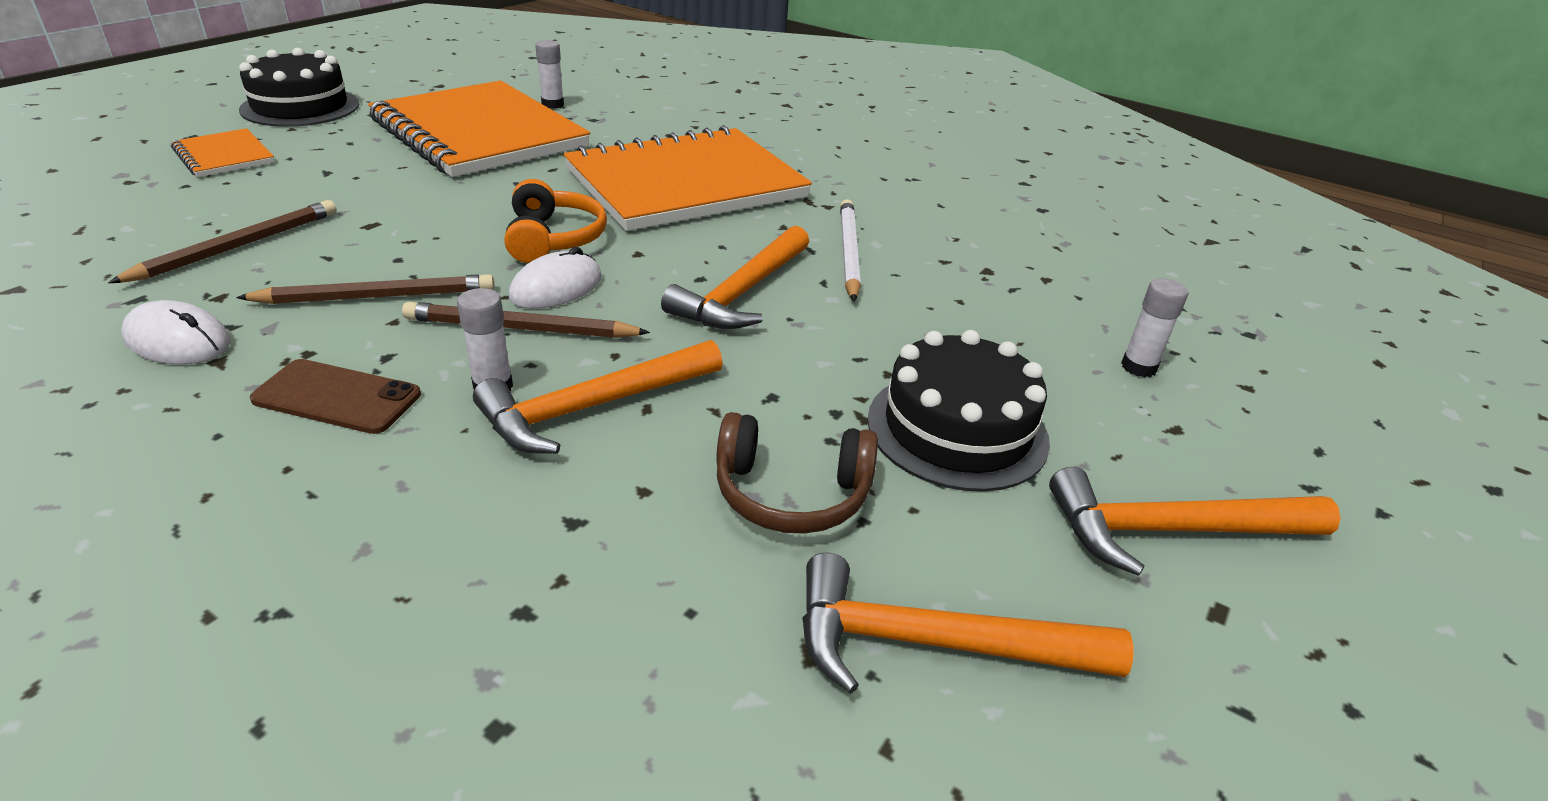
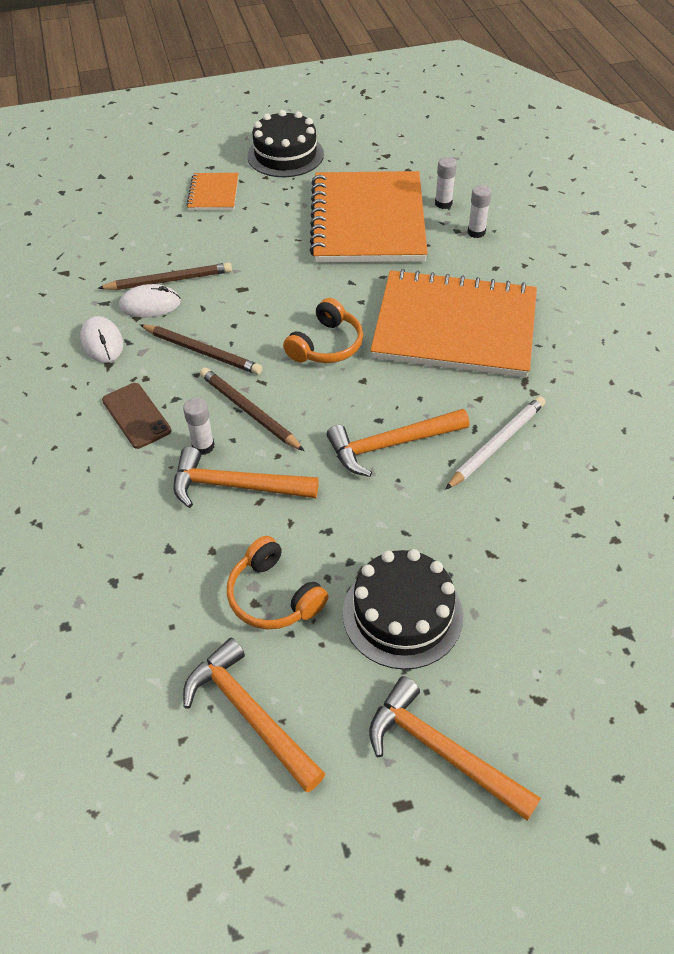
camera: 45 degrees right, 15 degrees up
white mouse [509,247,602,309] -> white mouse moved to [119,284,181,318]
brown headphones [716,412,878,534] -> orange headphones [227,536,328,630]
white glue stick [1121,278,1189,377] -> white glue stick moved to [468,185,492,238]

